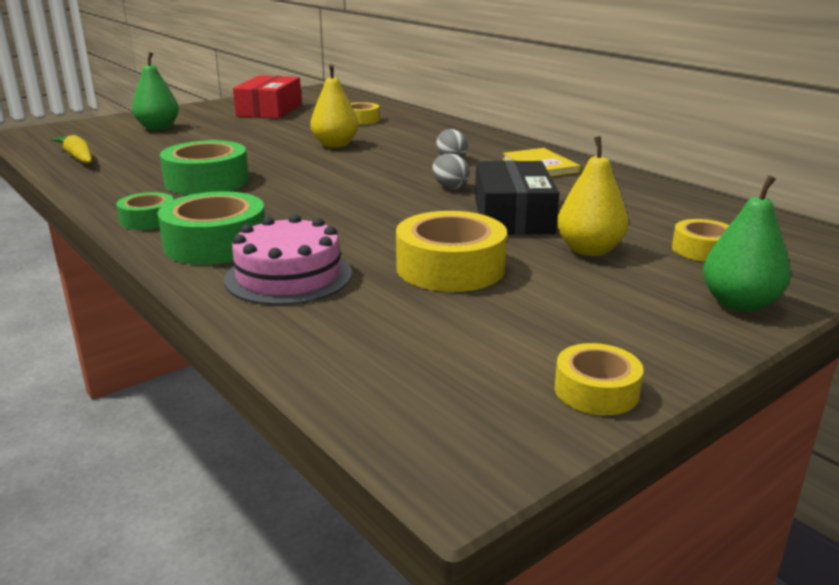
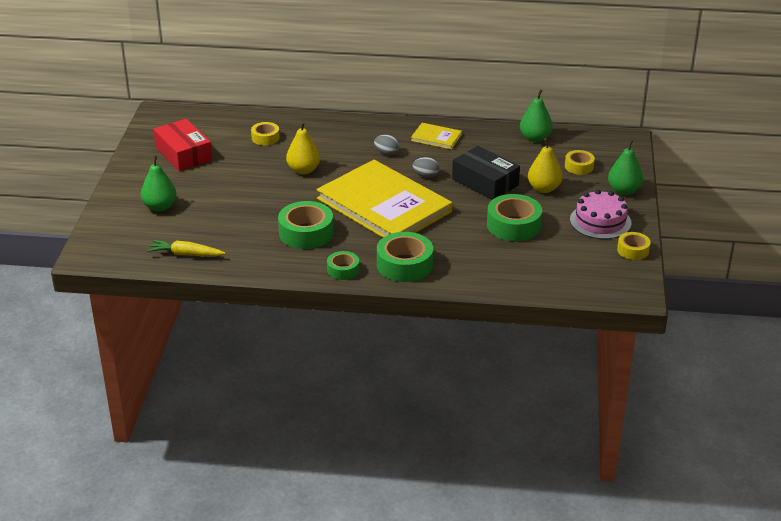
camera: 45 degrees left, 10 degrees up
pink cake [224,214,352,305] -> pink cake moved to [570,189,631,239]
yellow tape [396,211,507,292] -> green tape [487,194,542,241]
none -> yellow book [317,160,452,238]
none -> green pear [520,90,553,142]

